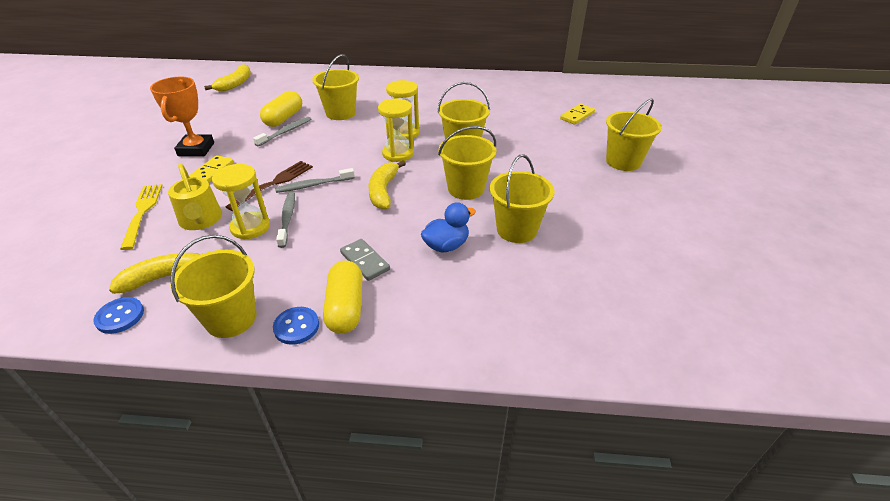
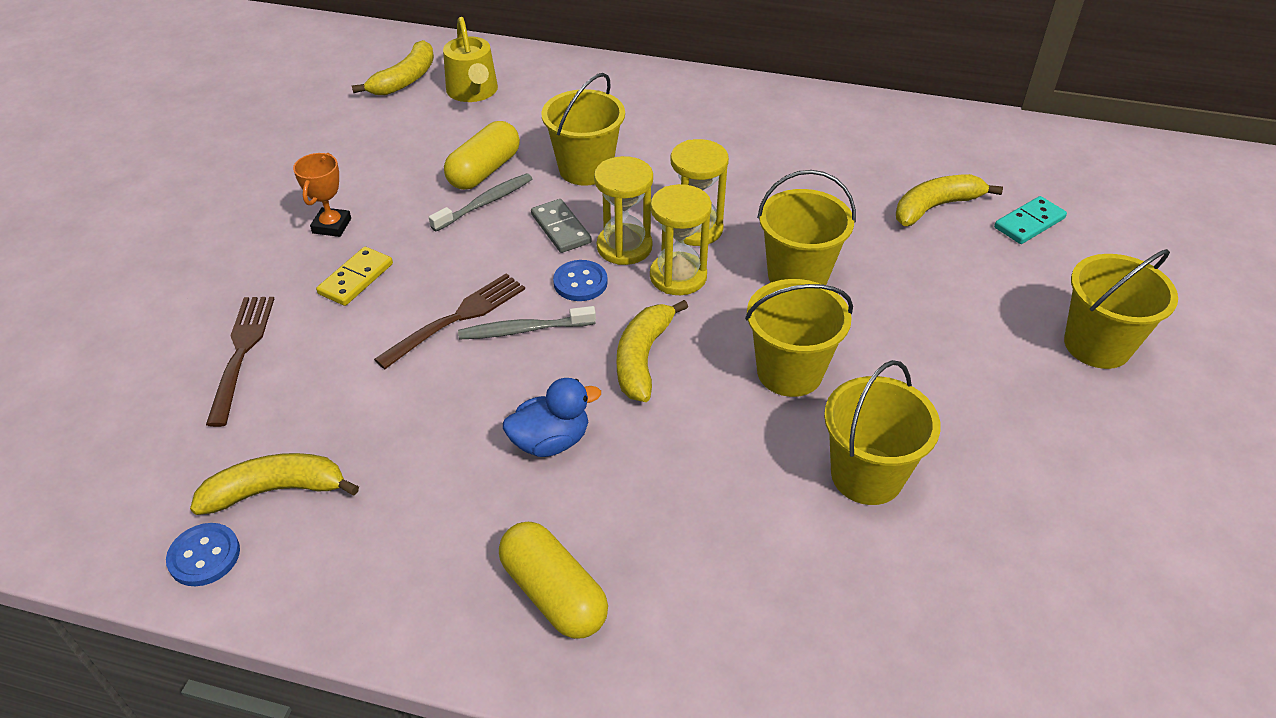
camera: 10 degrees right, 5 degrees up
yellow fork [120,184,163,250] -> brown fork [206,297,274,427]
orange trophy [150,76,214,157] -> orange trophy [293,153,351,237], size x0.63
yellow watering can [168,164,222,230] -> yellow watering can moved to [443,17,498,102]
yellow bucket [170,235,256,338] -> none
yellow hourglass [212,164,270,239] -> yellow hourglass moved to [594,156,653,265]
blue button [273,307,319,345] -> blue button moved to [553,260,608,301]
grey toothbrush [276,192,295,248] -> none
yellow capsule [323,261,363,334] -> yellow capsule turned 45 degrees counterclockwise [499,522,608,639]
grey domino [340,239,390,281] -> grey domino moved to [531,199,592,253]
blue duck [421,202,476,253] -> blue duck moved to [503,378,601,457]
yellow domino [560,104,595,125] -> turquoise domino [994,196,1067,244]
none -> yellow banana [896,174,1003,226]

